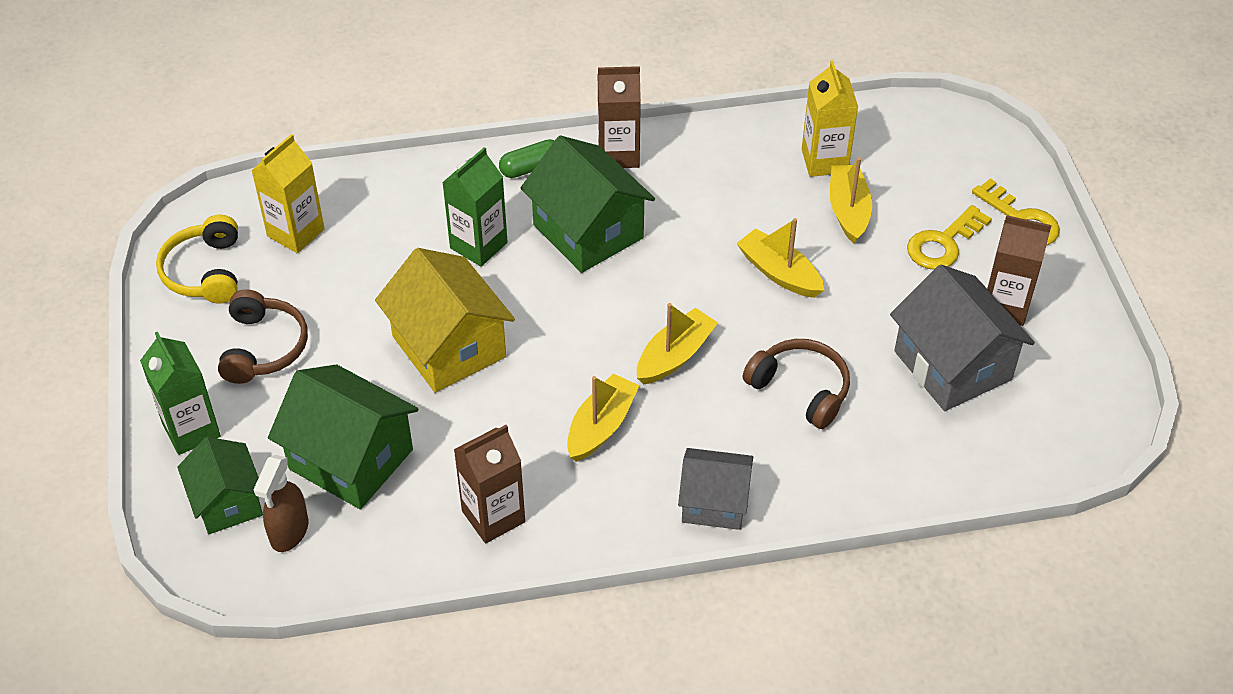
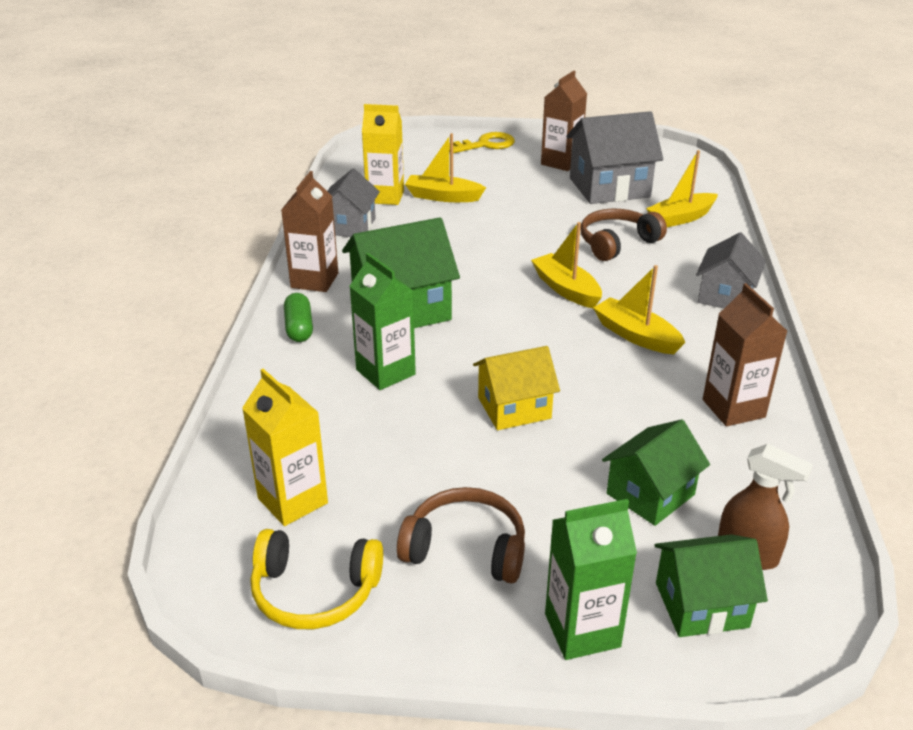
camera: 75 degrees left, 15 degrees down
green house [268,364,419,509] -> green house [602,419,710,526], size x0.64
yellow house [375,248,515,393] -> yellow house [473,346,560,430], size x0.64
yellow boat [737,218,824,298] -> yellow boat moved to [646,150,718,227]
yellow key [907,205,992,270] -> none
none -> grey house [327,168,380,237]

